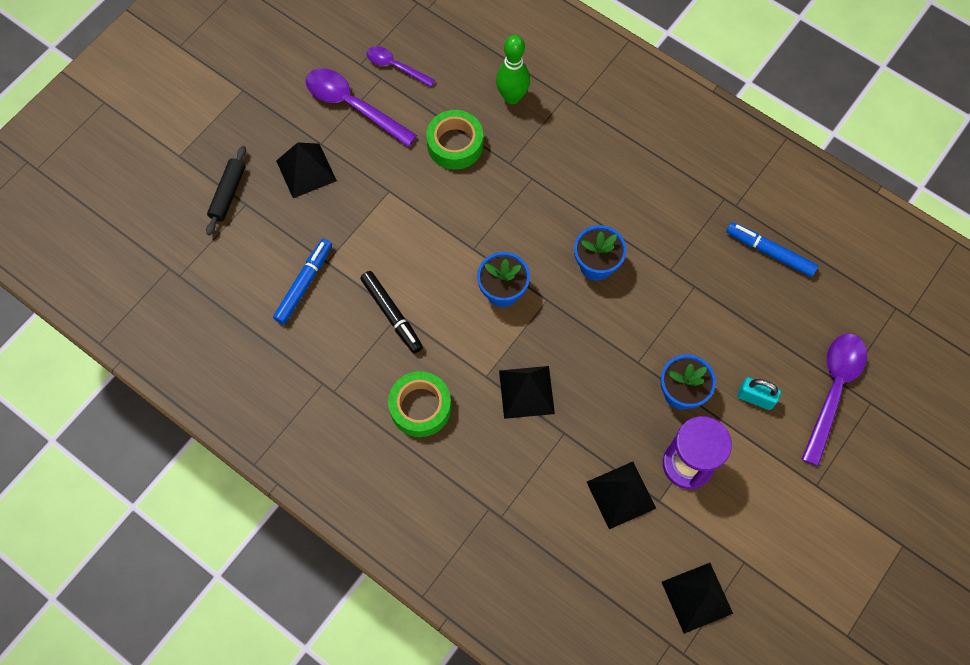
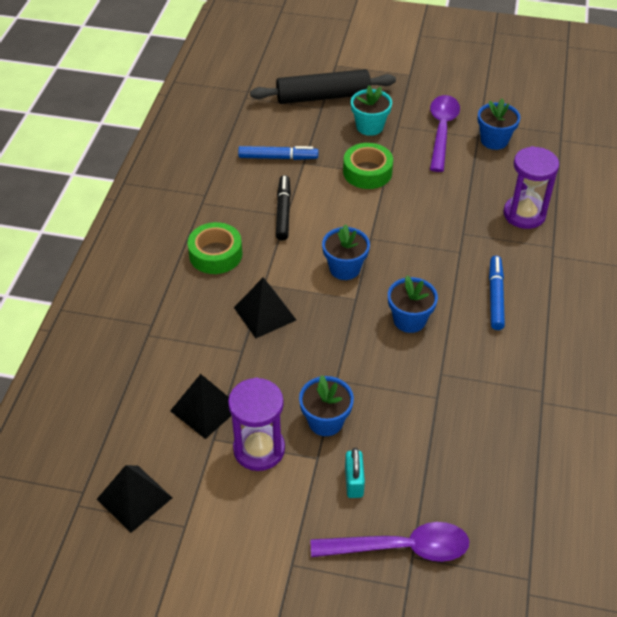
camera: 65 degrees right, 20 degrees down
black rolling pin [206,146,246,235] -> black rolling pin [250,69,396,104], size x1.80
black pyramid [276,142,337,198] -> turquoise flower pot [351,86,392,136]
black marker [360,271,423,353] -> black marker turned 150 degrees clockwise [276,175,291,241]
purple spoon [367,46,435,87] -> blue flower pot [478,99,520,150]
green tape [426,110,483,170] -> green tape moved to [343,143,393,189]
green bowling pin [496,35,530,104] -> purple hourglass [503,146,559,229]
blue marker [726,222,818,277] -> blue marker moved to [489,256,505,330]

